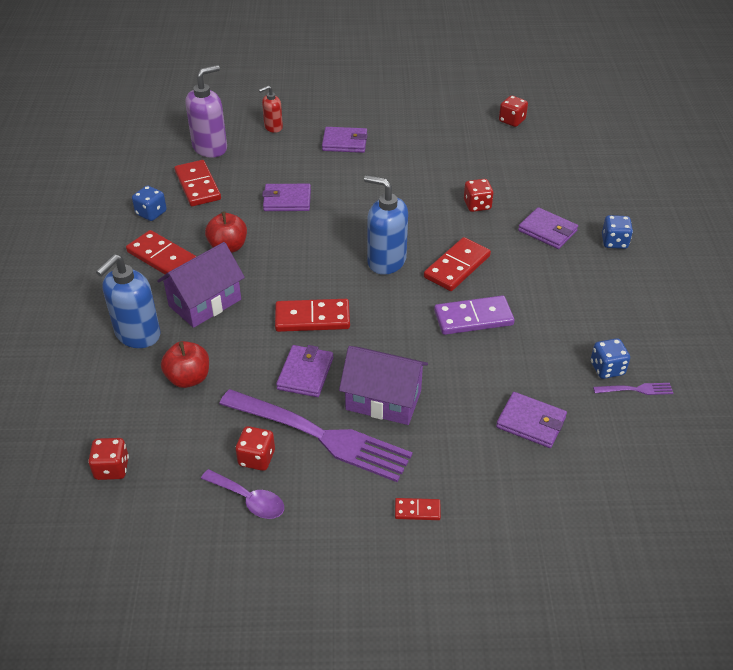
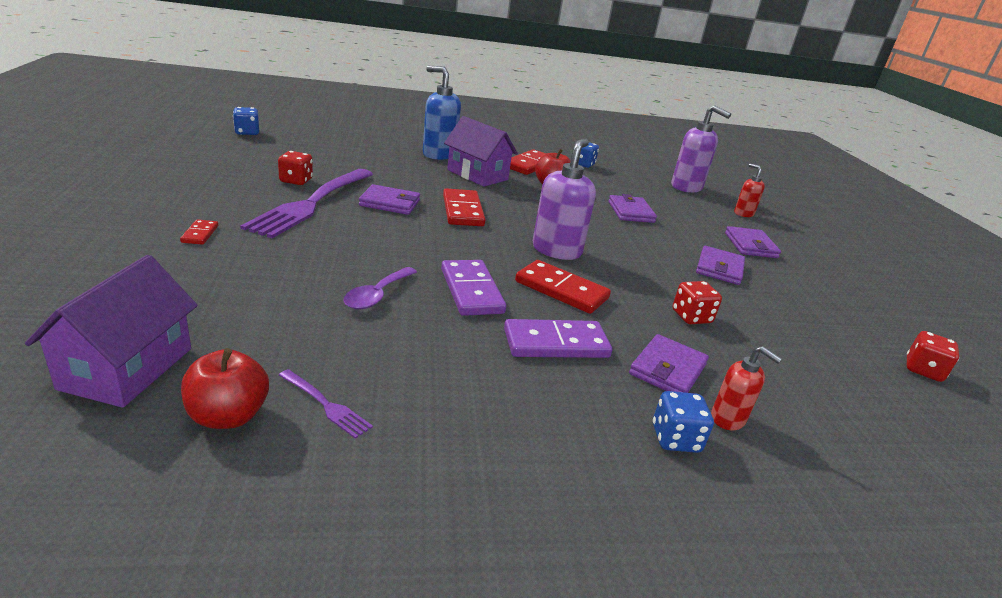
camera: 80 degrees right, 15 degrees down
red dice [88,438,129,480] -> none
red apple [161,341,209,388] -> red apple moved to [181,348,269,429]
red domino [174,160,221,206] -> none
purple spoon [201,469,284,519] -> purple spoon moved to [344,267,417,309]
purple house [339,346,428,425] -> purple house moved to [25,255,198,408]
blue soap dispenser [364,175,408,275] -> purple soap dispenser [533,139,596,260]
purple wallet [496,392,567,448] -> purple wallet moved to [696,246,745,285]
blue dice [591,338,630,379] -> blue dice moved to [233,107,259,135]
purple fork [593,383,673,395] -> purple fork turned 45 degrees counterclockwise [279,369,373,439]
none -> purple domino [504,319,612,358]
none -> red soap dispenser [711,346,782,430]

